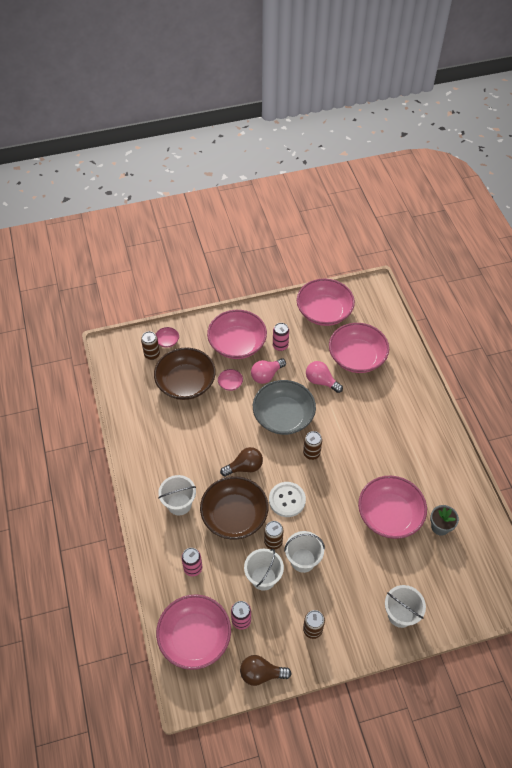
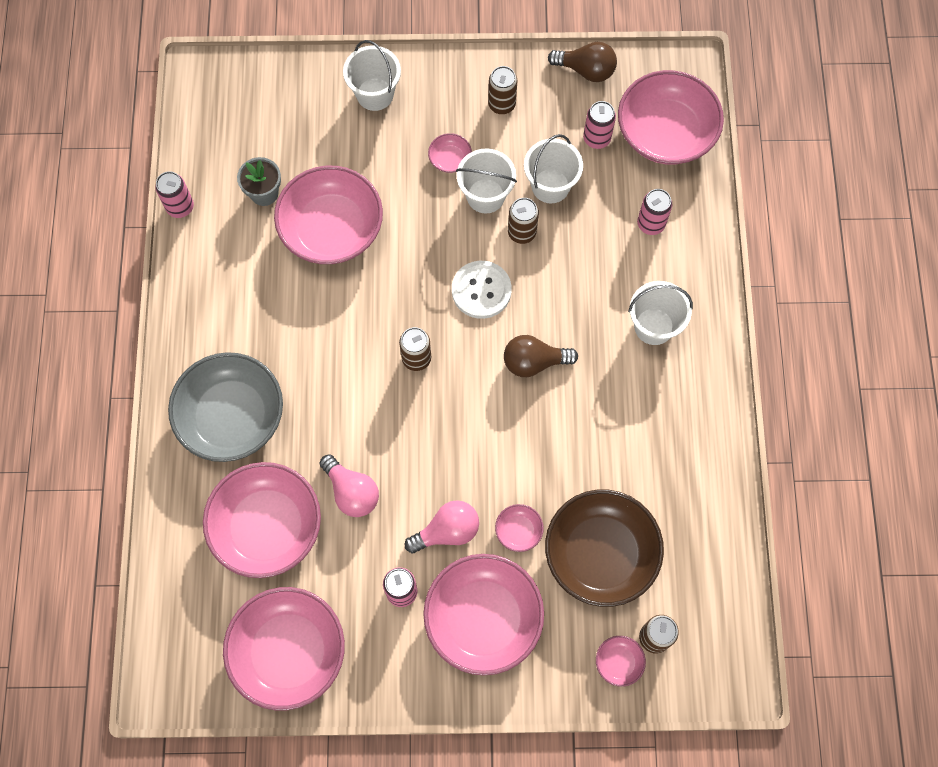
camera: 165 degrees left, 15 degrees up
brown bowl [200,476,269,539] -> none
grey bowl [253,380,316,435] -> grey bowl moved to [168,352,283,462]
none -> pink can [155,171,194,218]
none -> pink bowl [428,133,472,173]

